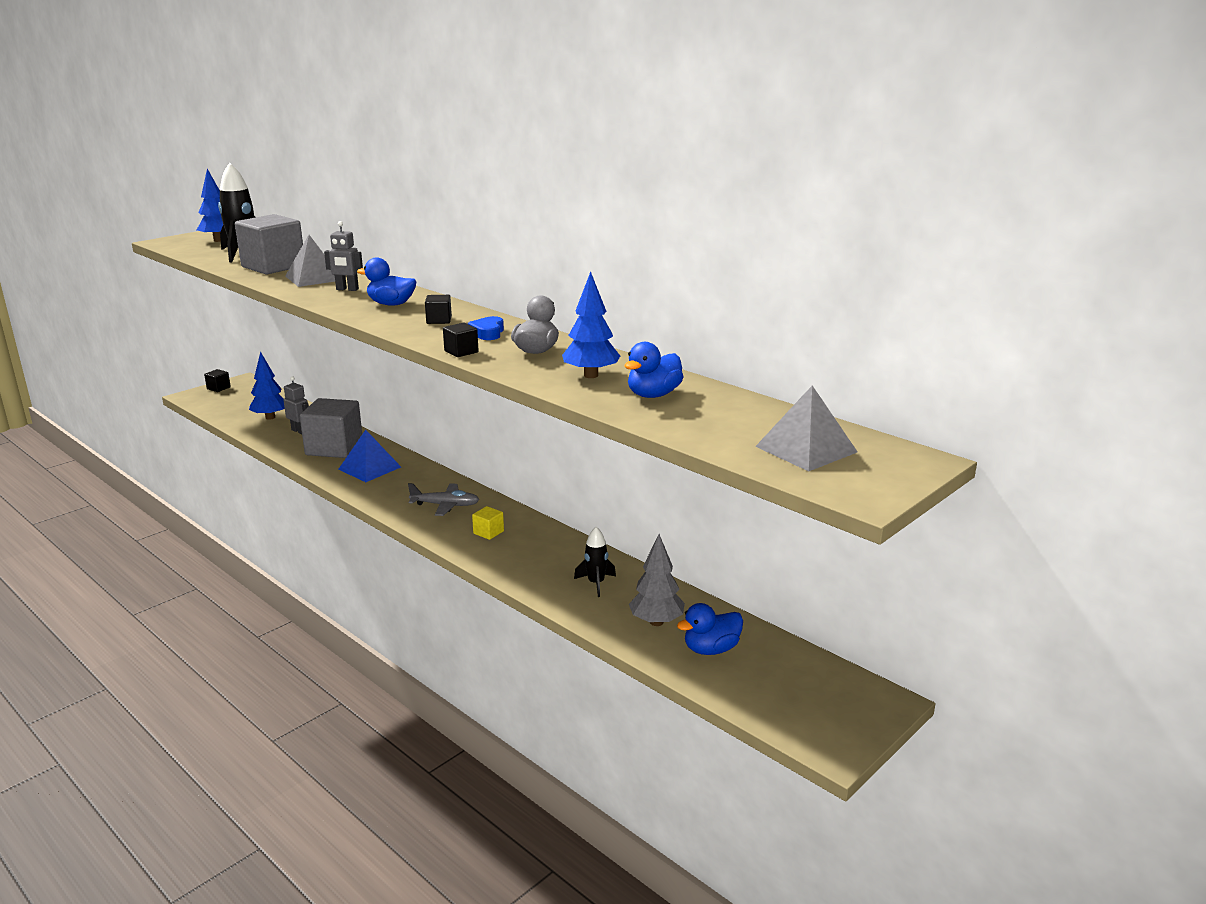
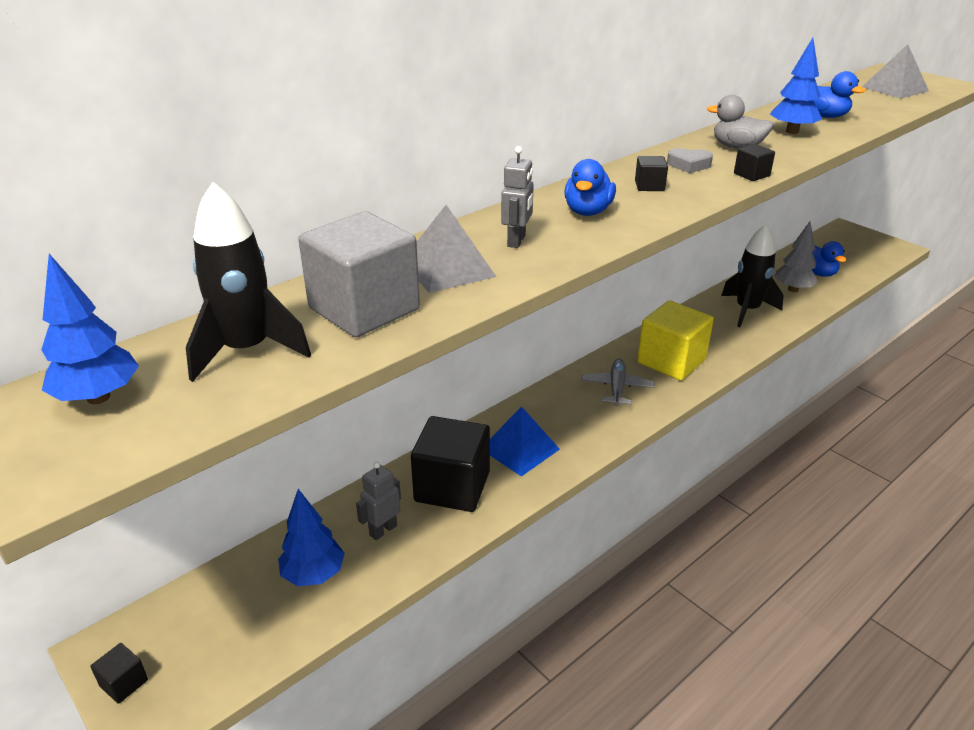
camera: 85 degrees left, 10 degrees up
grey cube [300,398,362,458] -> black cube [411,416,490,512]
blue heart [468,316,504,340] -> grey heart [667,148,713,173]
yellow cube [472,506,504,540] -> yellow cube [637,300,714,381], size x2.33
black rocket [574,527,616,597] -> black rocket [721,225,784,327], size x1.76

